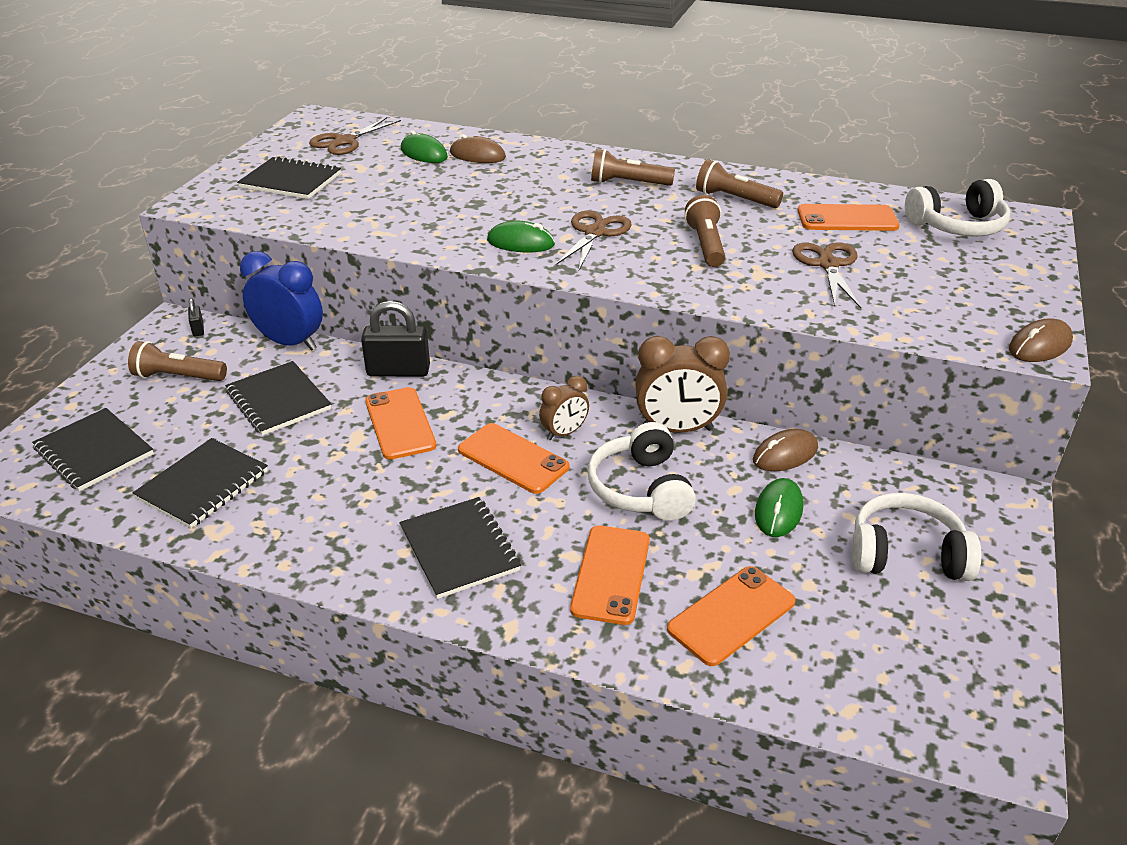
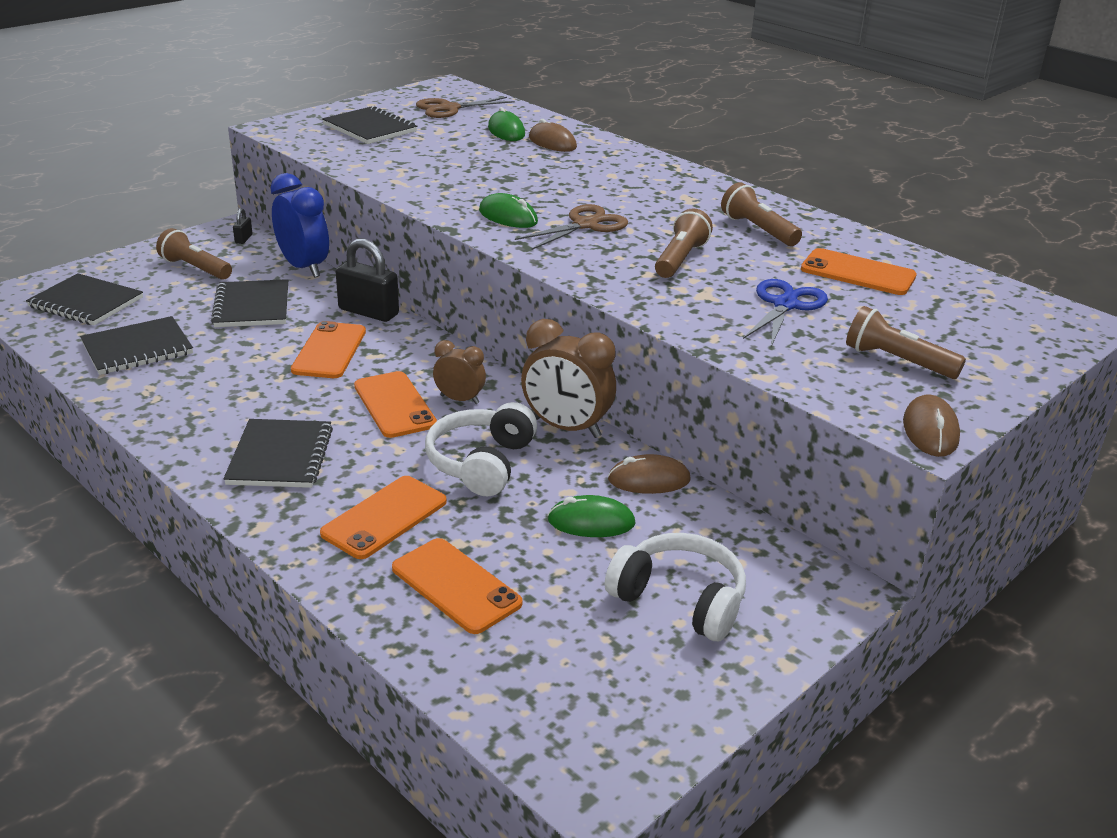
camera: 25 degrees right, 5 degrees down
black notebook [32,408,154,491] -> black notebook turned 45 degrees counterclockwise [26,273,143,325]
brown clock [539,376,589,440] -> brown clock turned 150 degrees counterclockwise [433,340,486,404]
brown flashlight [591,149,675,186] -> brown flashlight moved to [846,306,966,379]
orange phone [667,566,796,666] -> orange phone turned 60 degrees clockwise [392,538,523,634]
green mouse [755,478,803,537] -> green mouse turned 45 degrees clockwise [548,495,636,537]
brown scissors [792,242,861,308] -> blue scissors [743,279,828,347]
white headphones [905,179,1010,237] -> none
brown mouse [1009,319,1073,362] -> brown mouse turned 75 degrees counterclockwise [903,395,960,457]

